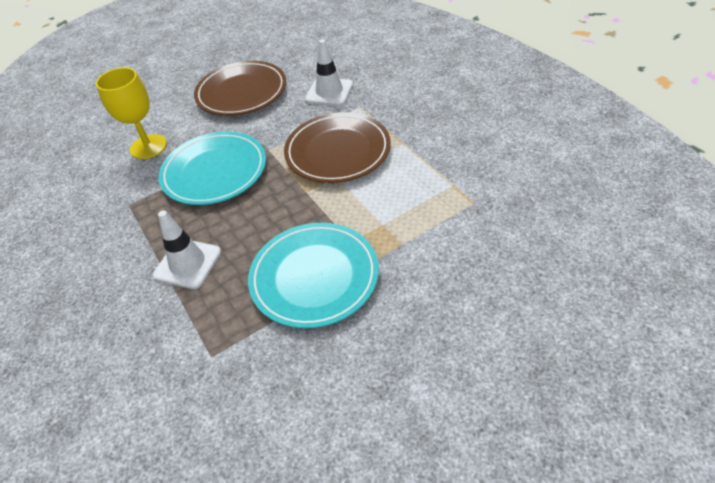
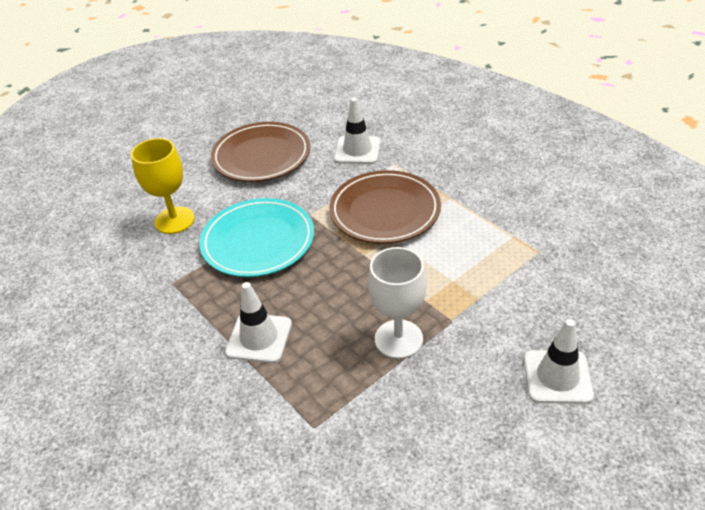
camera: 10 degrees left, 5 degrees down
turquoise plate [248,223,379,329] -> white goblet [368,247,427,359]
none -> white traffic cone [524,319,594,404]

